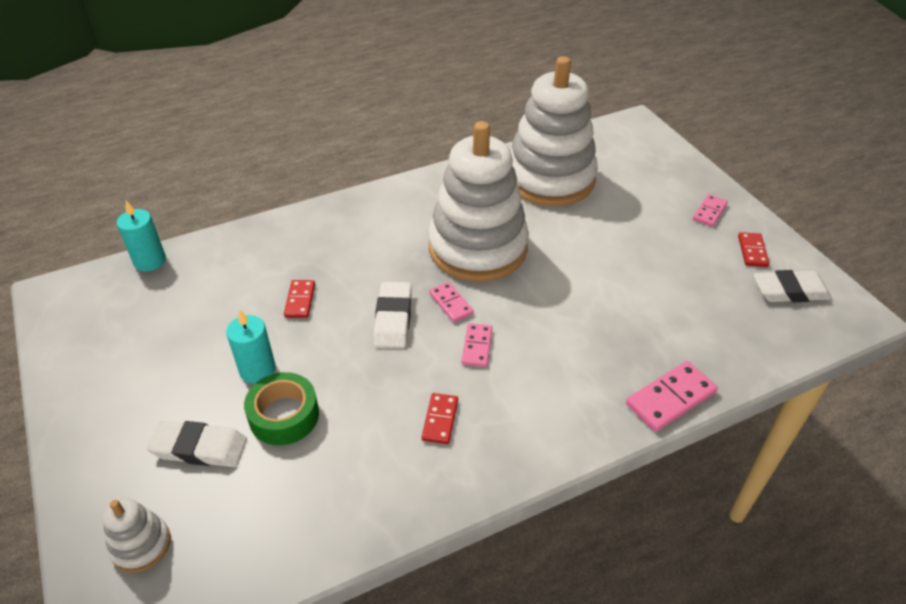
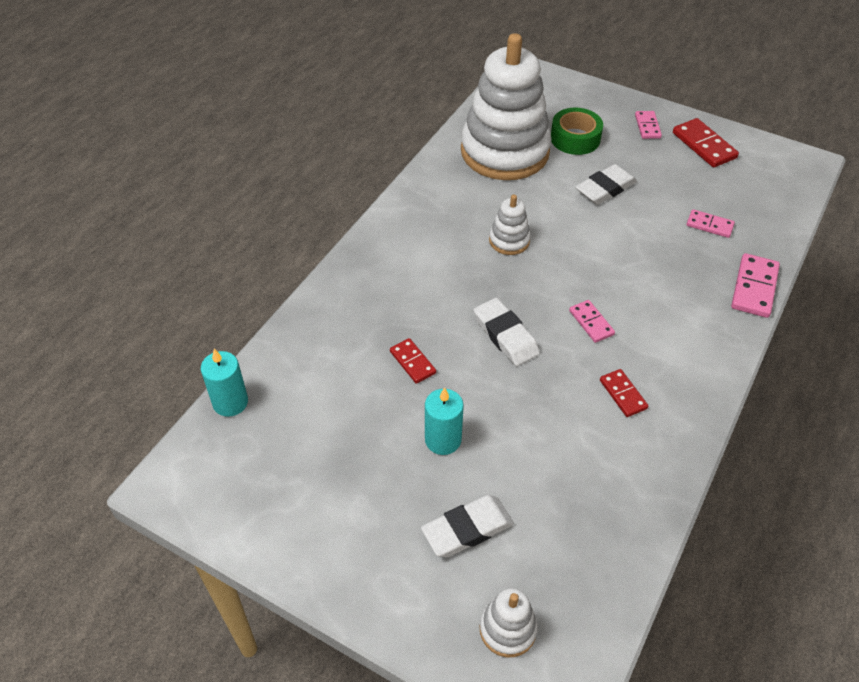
camera: 35 degrees left, 5 degrees up
green tape [244,372,319,445] -> green tape moved to [551,108,603,155]
white stacking toy [428,121,529,282] -> white stacking toy [489,195,531,255], size x0.42
pink domino [429,282,474,323] -> pink domino moved to [687,209,735,238]
red domino [738,232,769,267] -> red domino [673,118,739,168], size x1.60
white eraser [753,270,832,302] -> white eraser moved to [575,164,637,205]

